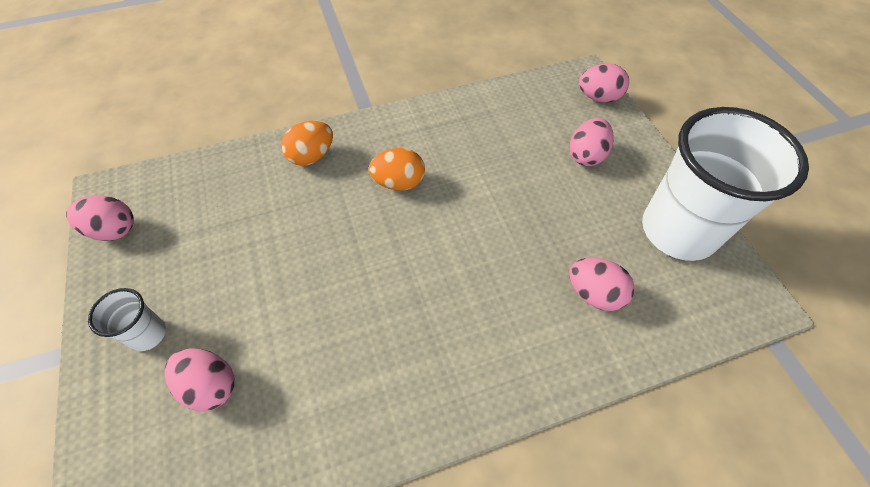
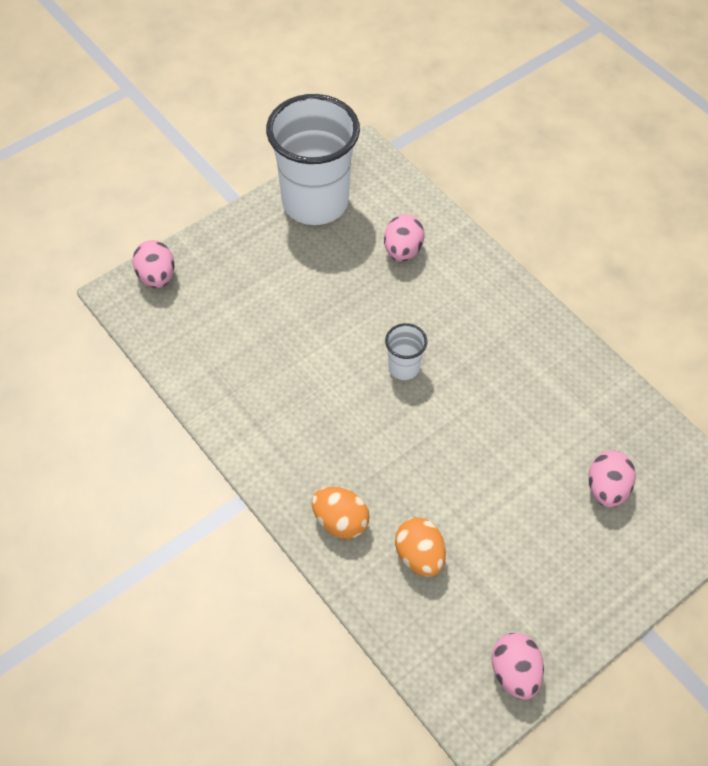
camera: 110 degrees left, 0 degrees up
white cup [88,288,166,351] -> white cup moved to [385,323,427,380]
orange egg [368,148,425,190] -> orange egg moved to [395,517,446,577]
pink egg [569,118,614,166] -> none

